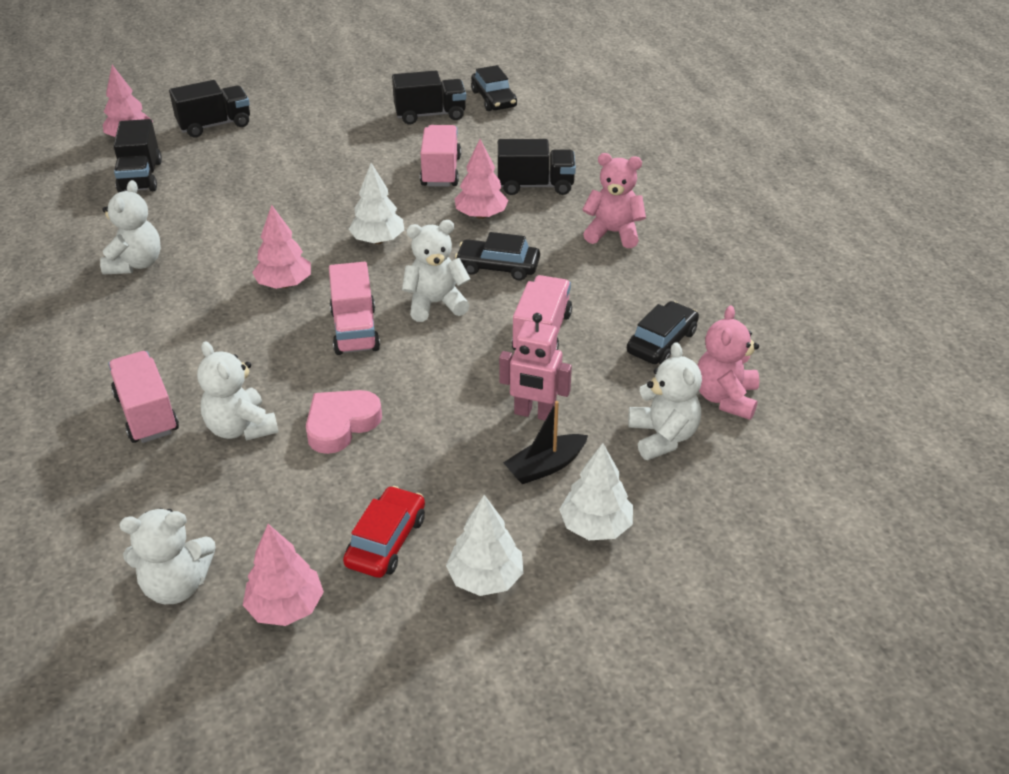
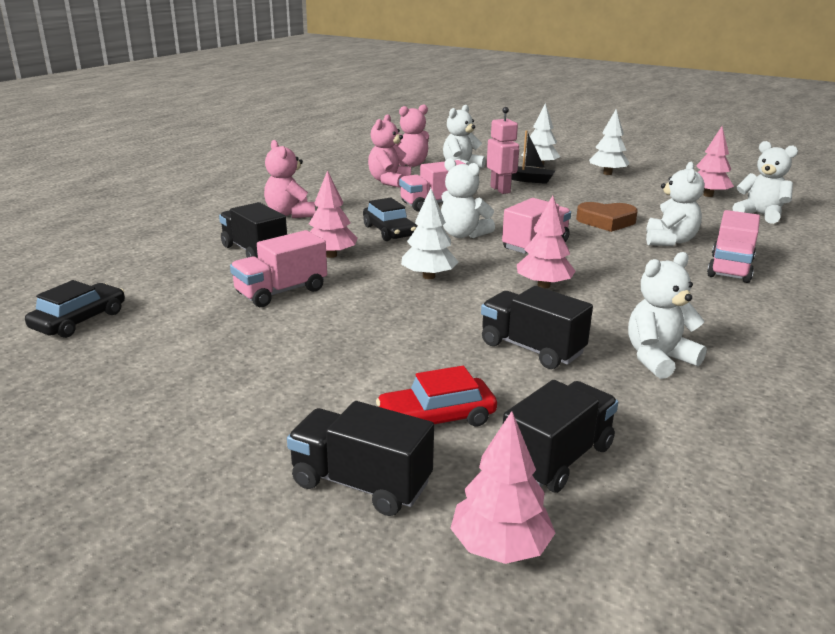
camera: 130 degrees left, 15 degrees down
pink heart [306,390,382,454] -> brown heart [576,202,638,232]
red car [343,486,425,578] -> red car moved to [376,366,497,426]
black truck [392,71,466,125] -> black truck moved to [481,286,593,369]
black car [627,301,699,364] -> pink teddy bear [368,114,411,188]

